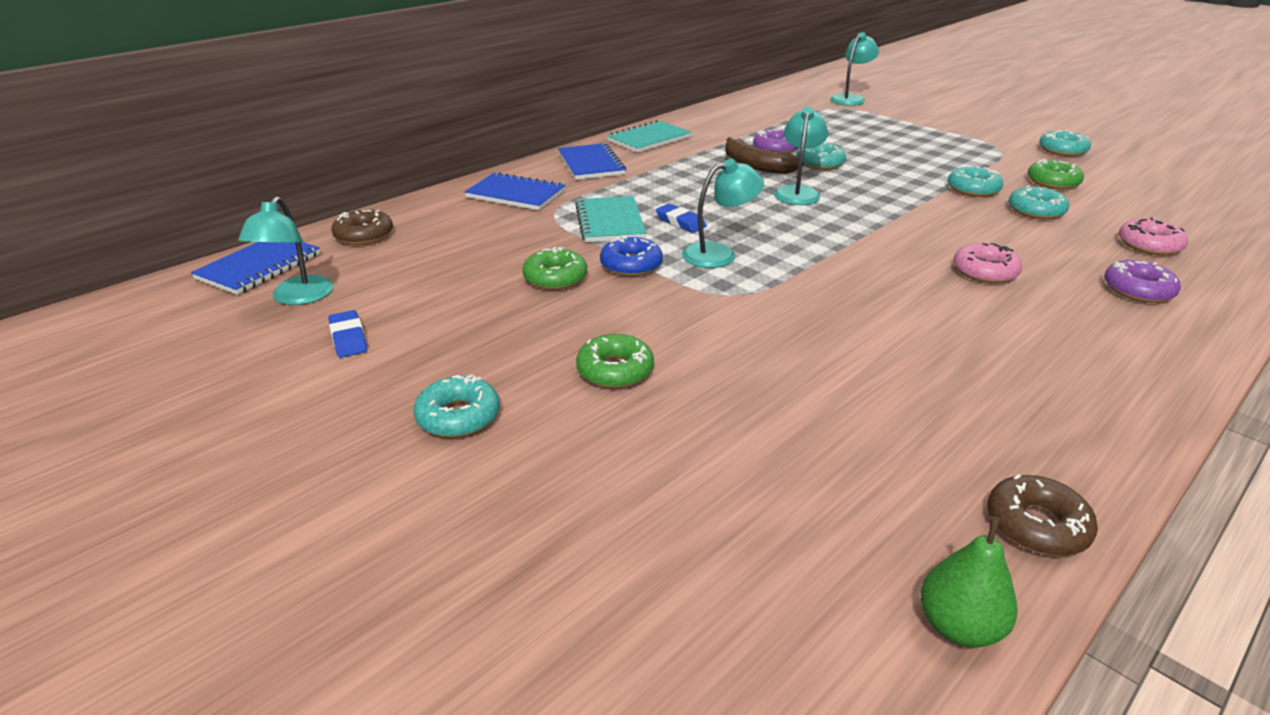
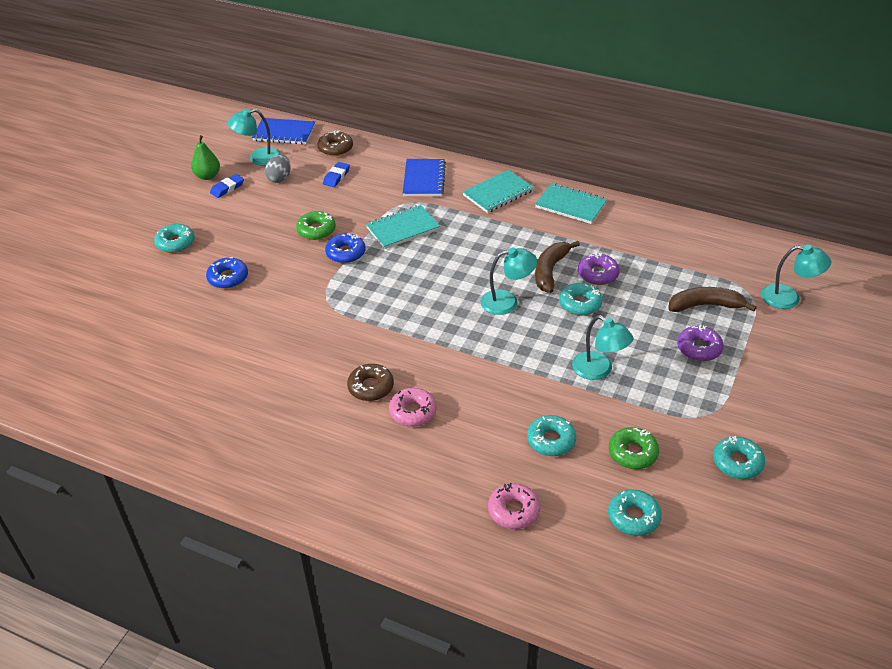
camera: 70 degrees right, 10 degrees up
blue notebook [558,143,626,180] -> turquoise notebook [463,170,534,213]
green donut [576,334,654,388] -> blue donut [206,257,248,289]
blue eraser [656,204,707,233] -> blue eraser moved to [323,162,350,187]
turquoise lamp [682,159,764,268] -> turquoise lamp moved to [572,315,633,380]
green pear [921,516,1018,647] -> green pear moved to [191,135,220,180]
turquoise donut [948,167,1004,197] -> turquoise donut moved to [608,489,662,536]
brown donut [987,474,1098,556] -> brown donut moved to [347,364,394,401]
purple donut [1104,260,1181,303] -> purple donut moved to [677,325,724,361]
none -> grey egg [265,155,291,183]
none -> brown banana [669,287,757,312]

